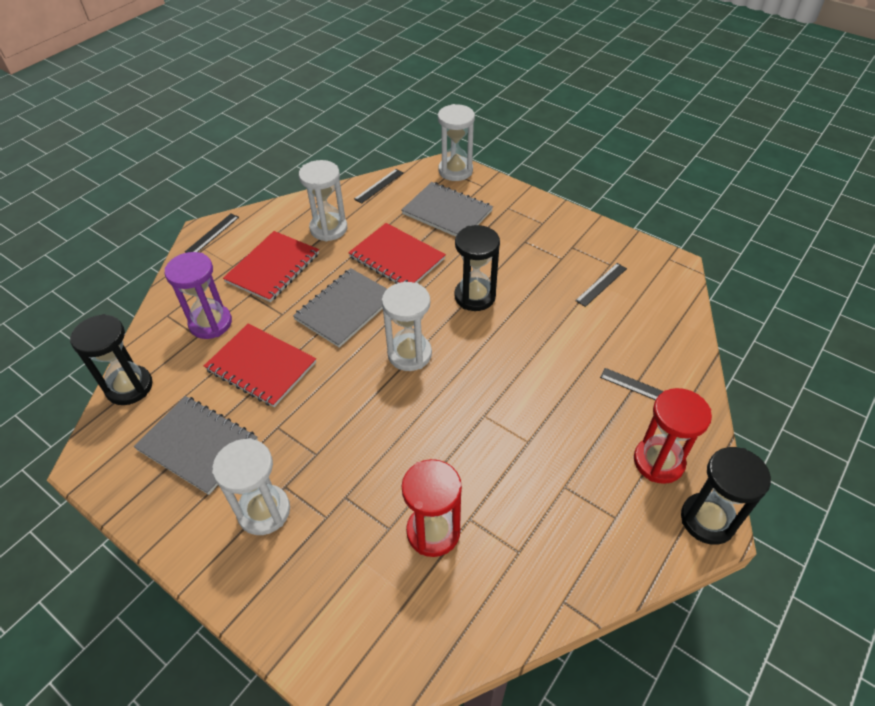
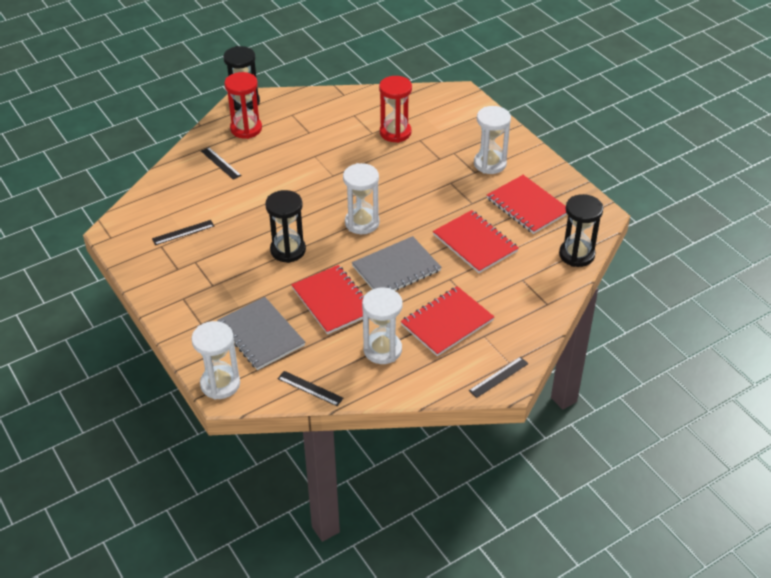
camera: 160 degrees left, 5 degrees down
grey notebook [134,396,258,495] -> red notebook [487,175,567,234]
purple hourglass [165,252,232,339] -> none
black ruler [354,169,404,204] -> black ruler turned 60 degrees clockwise [278,371,343,406]

